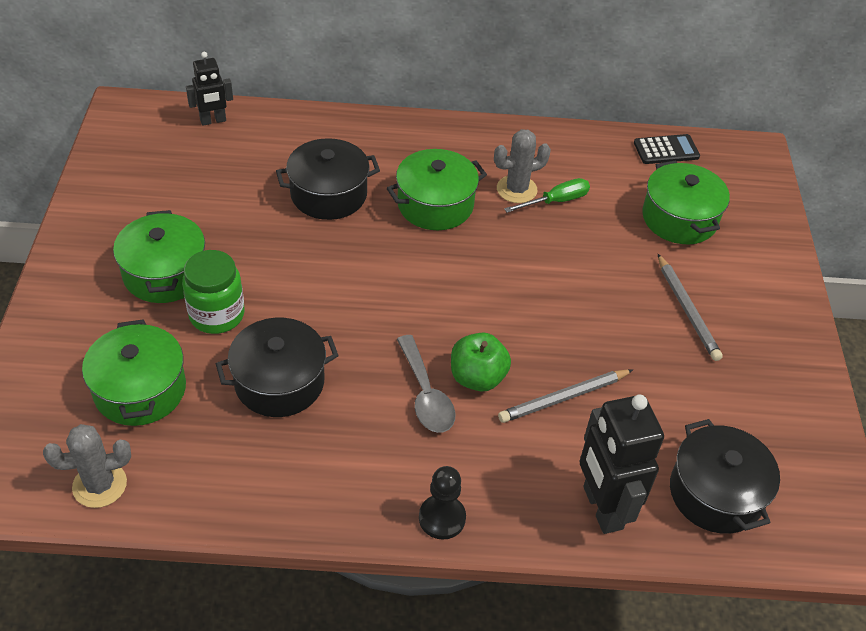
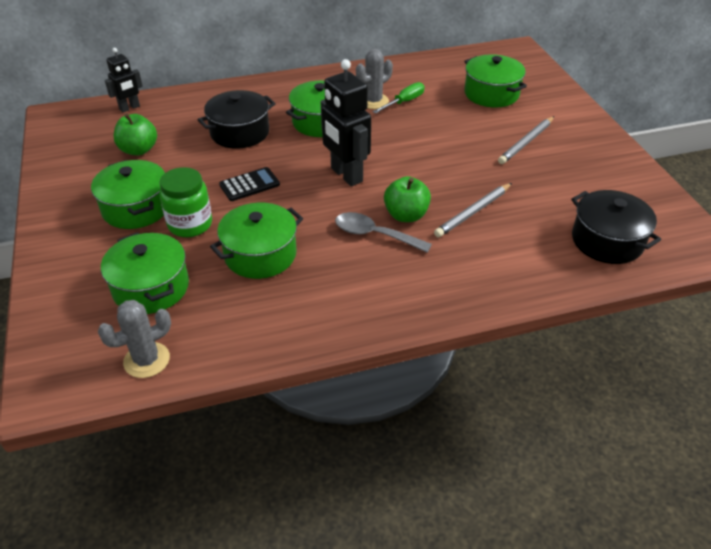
camera: 15 degrees left, 5 degrees down
black pot [216,318,339,417] -> green pot [210,203,303,279]
grey spoon [397,335,455,433] -> grey spoon turned 150 degrees clockwise [335,212,432,253]
black pawn [419,466,466,540] -> none
black robot [580,394,664,534] -> black robot moved to [321,59,371,186]
black calculator [634,134,700,164] -> black calculator moved to [219,167,280,201]
grey pencil [658,254,723,361] -> grey pencil turned 75 degrees clockwise [498,116,554,164]
none -> green apple [114,113,157,155]

